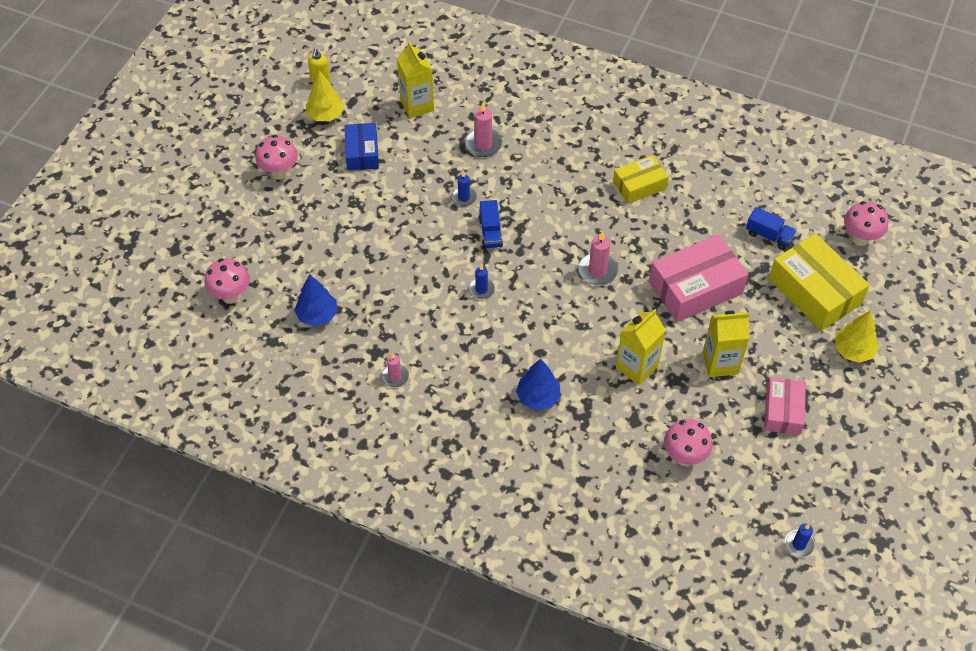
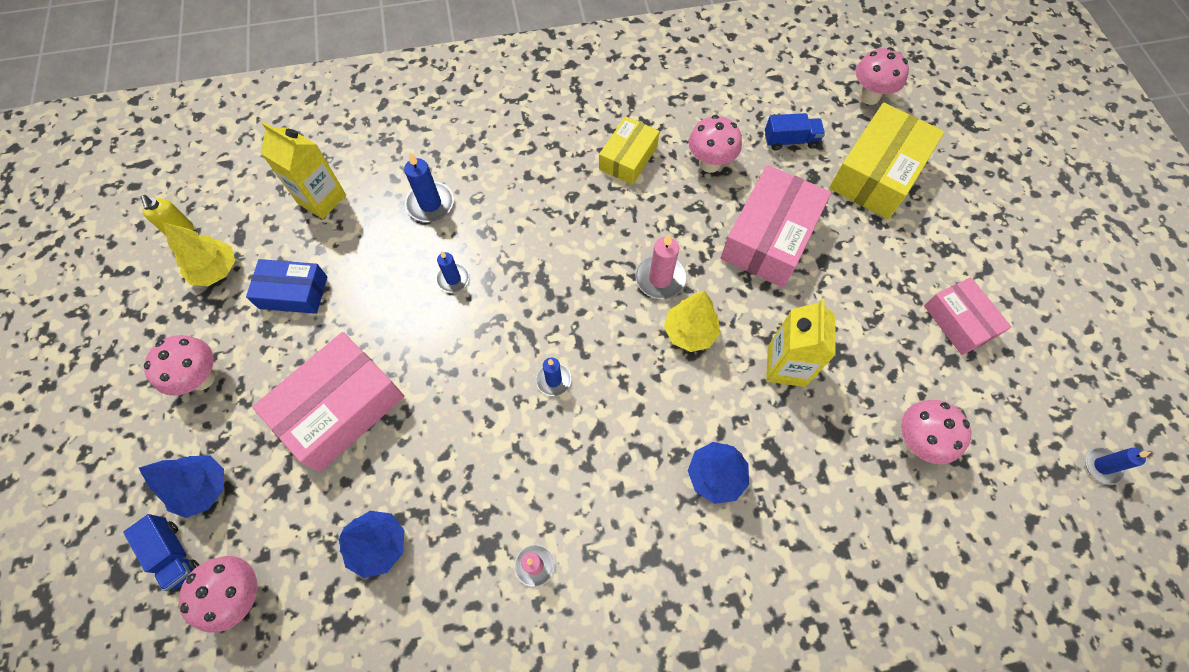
camera: 35 degrees left, 10 degrees up
blue box [344,123,379,170] -> blue box turned 45 degrees counterclockwise [246,259,327,314]
pink candle [465,103,502,157] -> blue candle [404,153,454,222]
blue truck [479,200,503,249] -> blue truck moved to [123,514,199,591]
yellow carton [703,311,750,377] -> none
yellow box [769,233,870,331] -> yellow box turned 75 degrees counterclockwise [829,103,945,219]
yellow tree [835,311,879,363] -> yellow tree moved to [664,291,720,352]
none -> blue tree [139,456,224,518]
none -> pink box [252,332,404,472]
none -> pink mushroom [689,115,742,173]

